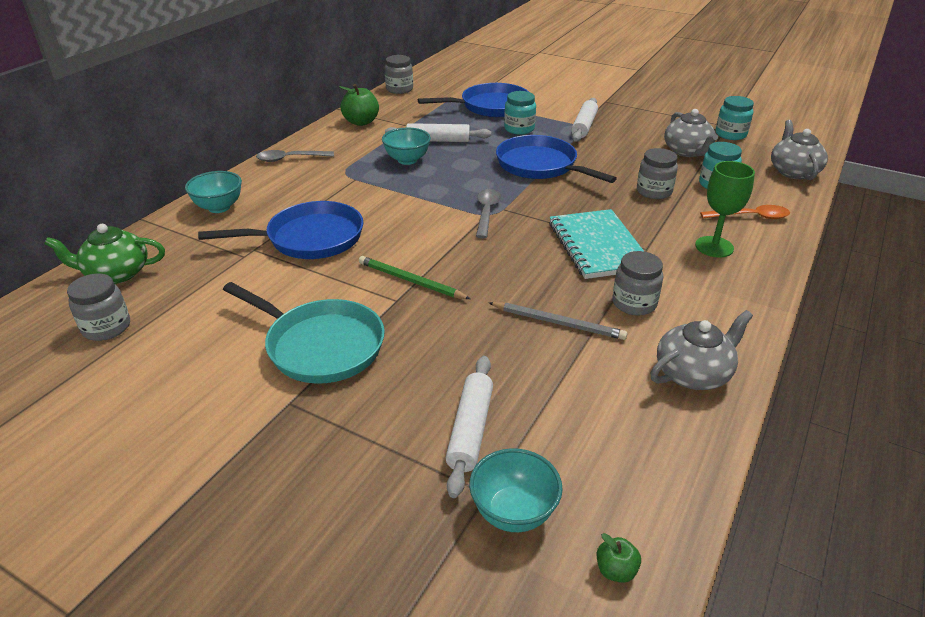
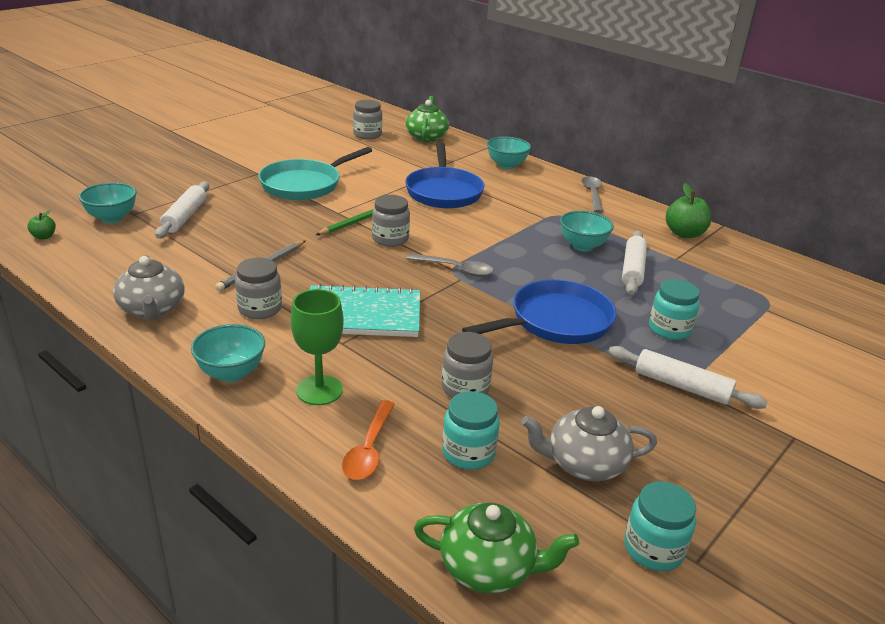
camera: 100 degrees right, 5 degrees down
grey jar [385,55,413,94] -> grey jar moved to [372,195,410,247]
blue pan [418,83,529,117] -> none
white rolling pin [446,356,493,498] -> white rolling pin turned 75 degrees clockwise [155,181,209,238]
grey teapot [771,120,828,180] -> green teapot [414,502,579,593]
none -> turquoise bowl [191,324,265,382]

